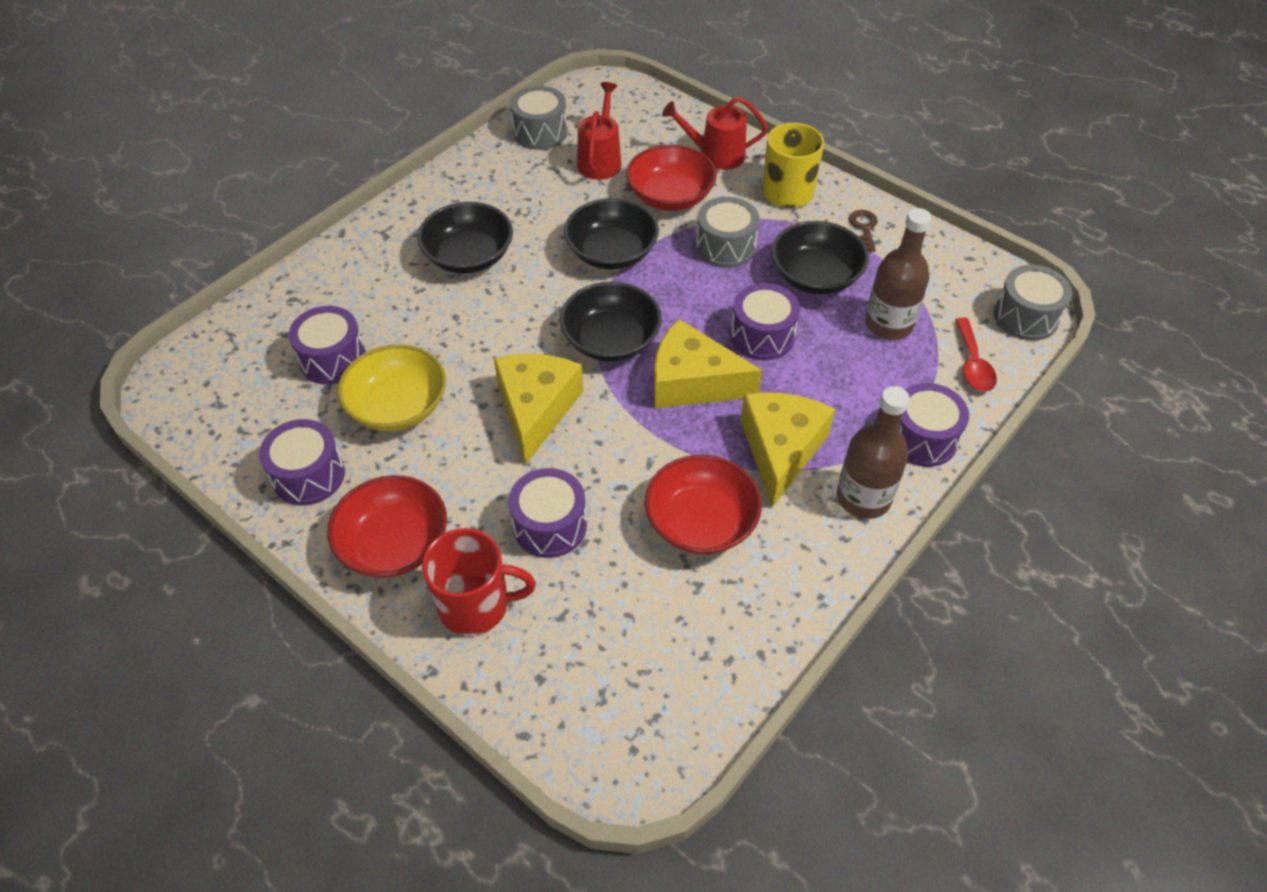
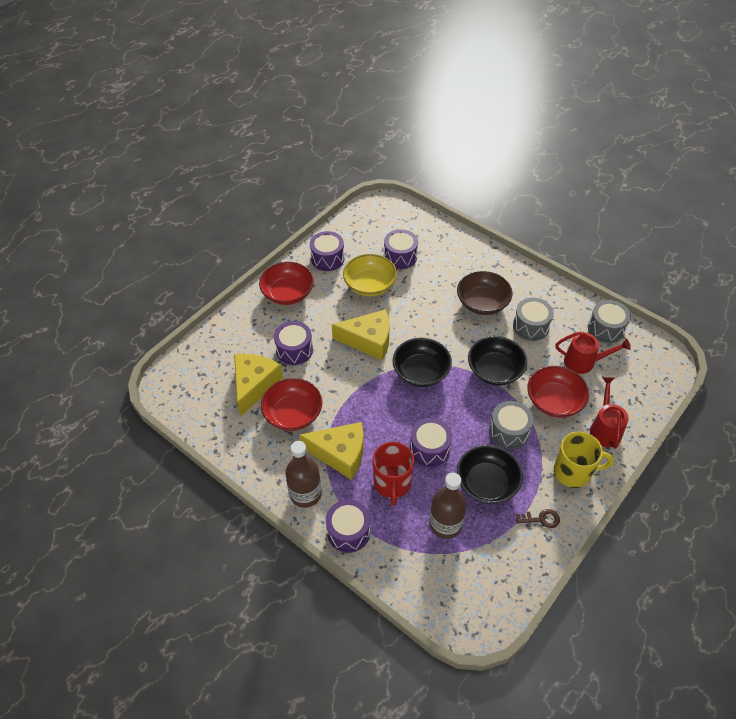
camera: 90 degrees right, 0 degrees up
black bowl [417,202,513,274] -> brown bowl [457,271,513,315]
red mug [422,528,536,636] -> red mug moved to [373,442,414,506]
yellow cheese [654,319,762,408] -> yellow cheese moved to [234,354,283,416]
red spoon [955,318,997,392] -> none
grey drum [994,265,1072,341] -> grey drum moved to [513,298,554,341]

